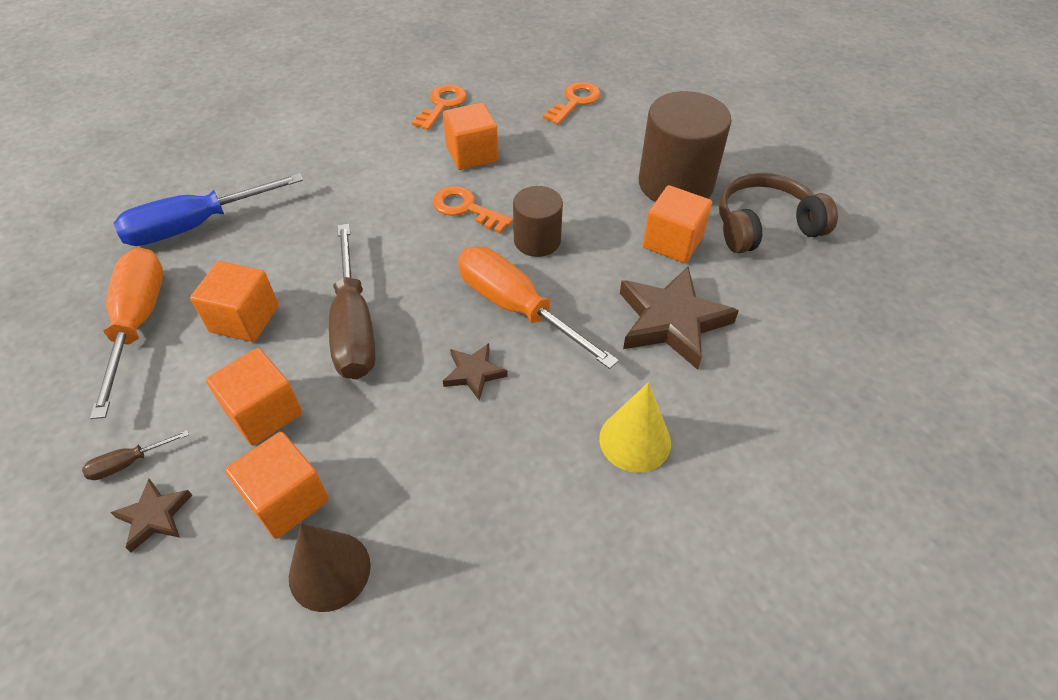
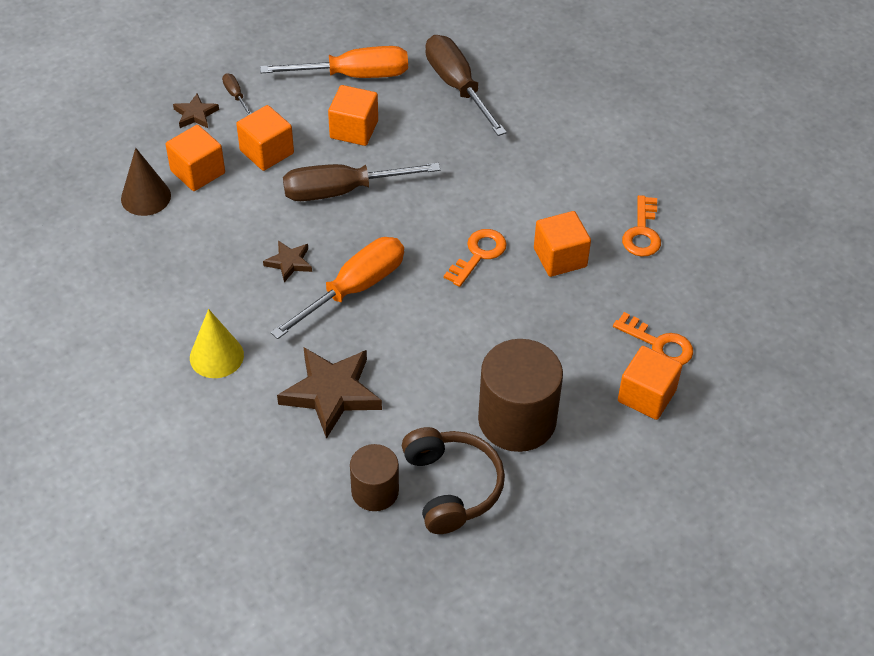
camera: 90 degrees right, 0 degrees up
blue screwdriver [113,173,303,246] -> brown screwdriver [426,35,507,136]
orange key [412,85,467,130] -> orange key turned 75 degrees clockwise [622,195,661,257]
brown cylinder [513,186,563,257] -> brown cylinder moved to [350,444,399,511]
orange cube [643,185,712,263] -> orange cube moved to [618,346,682,420]

